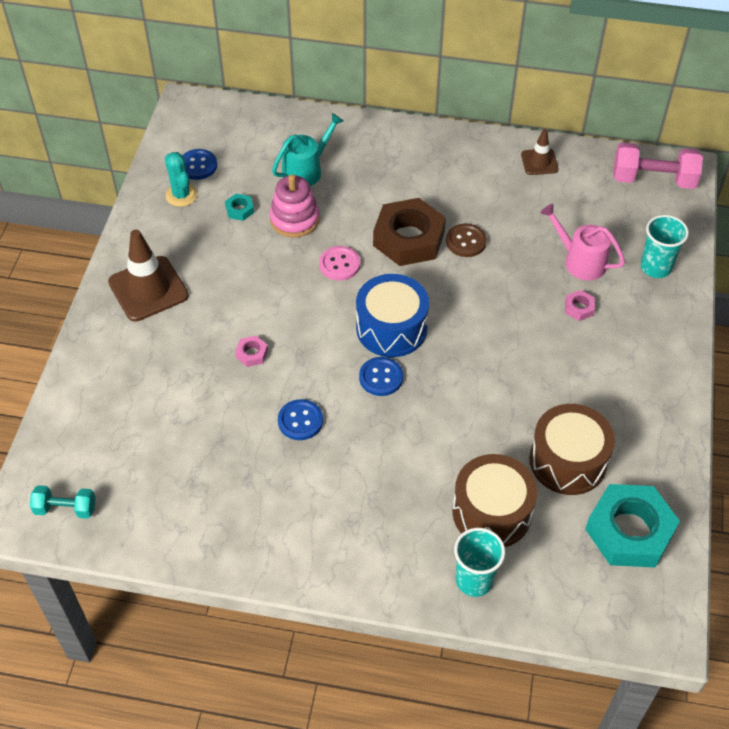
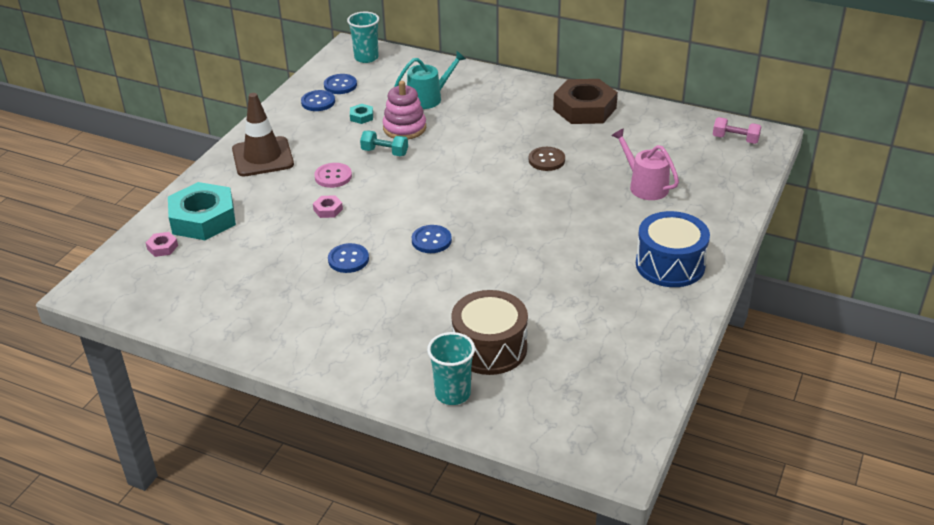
camera: 15 degrees right, 15 degrees down
turquoise dumbbell [30,485,95,519] -> turquoise dumbbell moved to [360,130,408,156]
turquoise cactus [165,152,197,207] -> blue button [301,90,335,111]
pink button [319,246,360,281] -> pink button moved to [314,163,352,188]
blue drum [356,274,429,357] -> blue drum moved to [636,211,710,287]
brown nut [373,198,446,266] -> brown nut moved to [553,79,618,124]
brown traffic cone [521,129,558,175] -> none
brown drum [529,404,615,495] -> none
pink nut [565,290,595,321] -> pink nut moved to [146,232,178,257]
turquoise nut [585,484,680,568] -> turquoise nut moved to [168,182,236,240]
pink dumbbell [613,142,703,189] -> pink dumbbell [713,117,762,144], size x0.59
turquoise cup [641,215,689,278] -> turquoise cup moved to [347,12,379,63]

